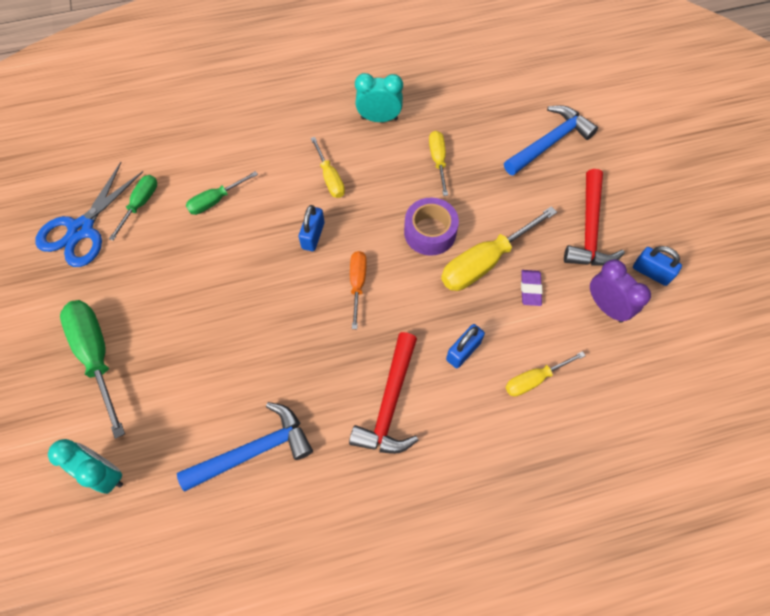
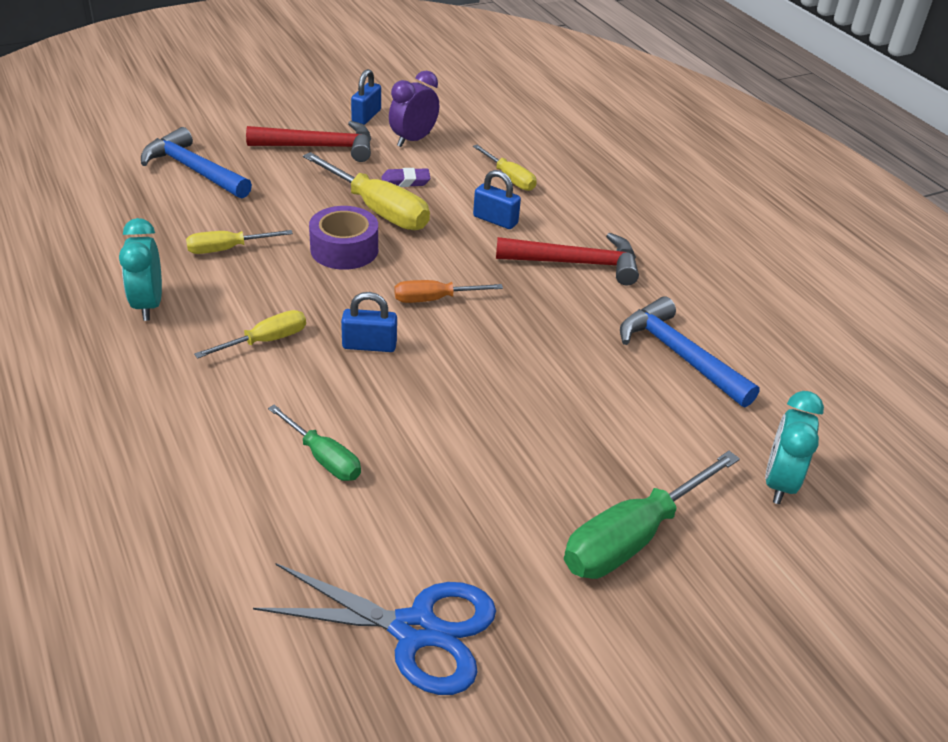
camera: 105 degrees left, 25 degrees down
green screwdriver [109,175,157,241] -> none

